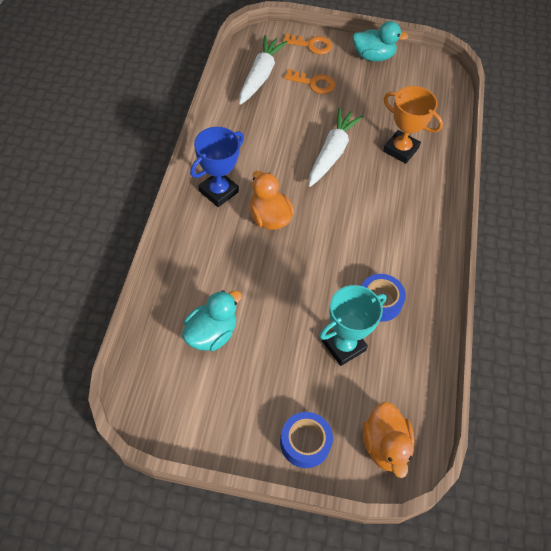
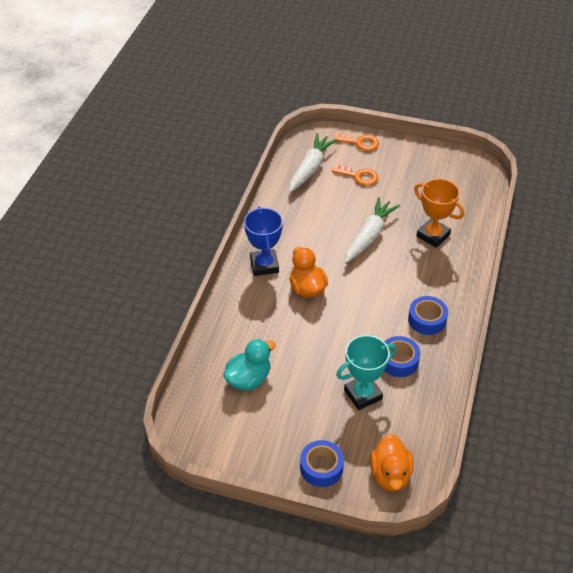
camera: 10 degrees right, 10 degrees down
blue trophy [190,127,244,207] -> blue trophy turned 60 degrees counterclockwise [244,207,283,276]
turquoise duck [352,21,409,61] -> none
none -> blue tape [408,296,448,335]

